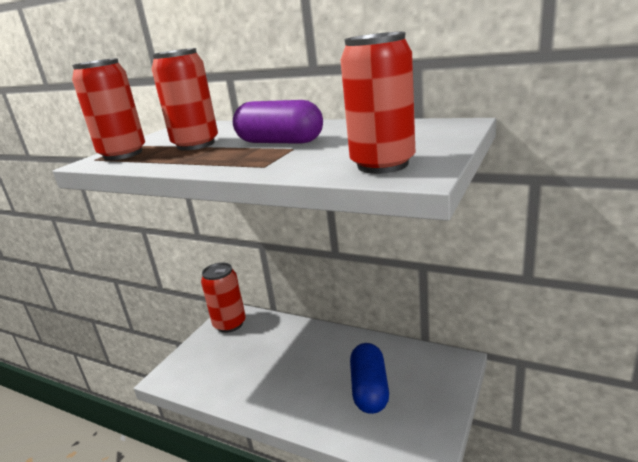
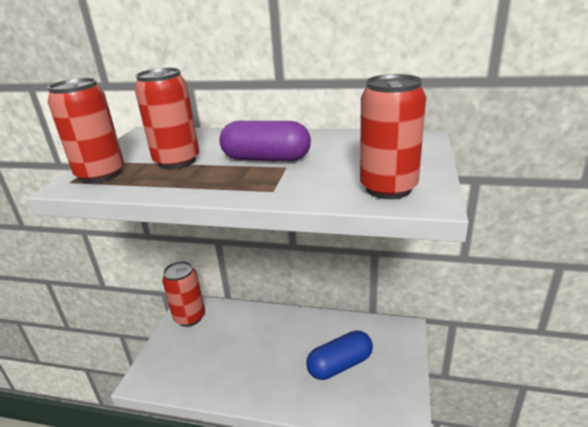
camera: 15 degrees left, 5 degrees up
blue capsule [350,343,389,414] -> blue capsule turned 75 degrees clockwise [306,330,373,380]

